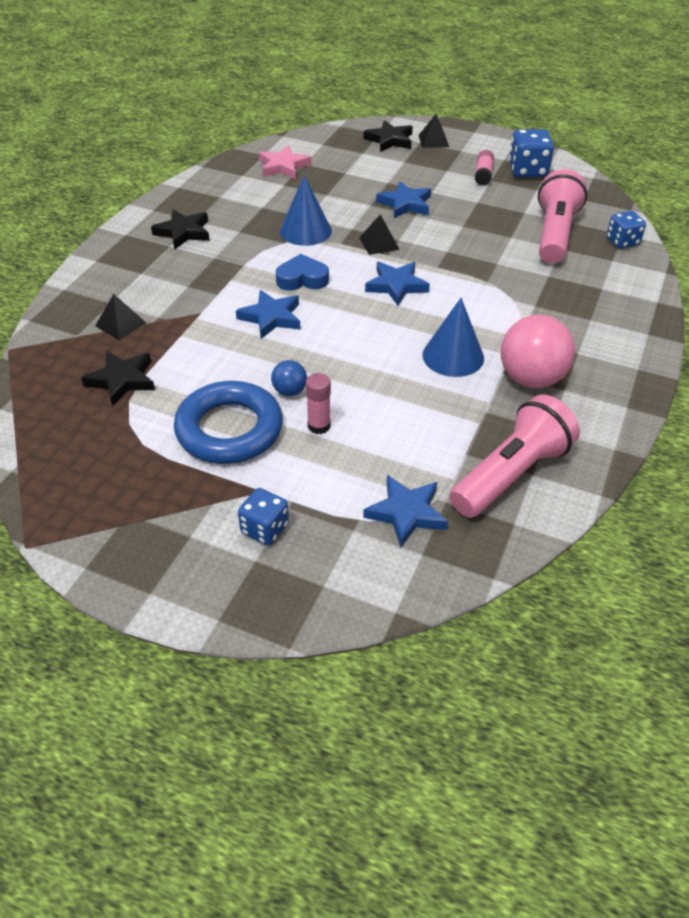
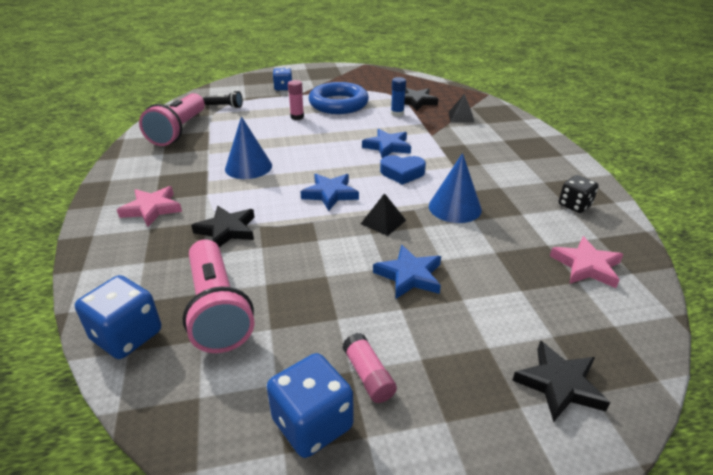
camera: 145 degrees right, 10 degrees down
black star [151,209,210,250] -> black star moved to [191,206,254,247]
blue ball [271,360,307,396] -> none
blue heart [276,254,329,291] -> blue heart turned 45 degrees clockwise [380,155,426,185]
blue star [363,475,448,547] -> black flashlight [203,91,243,109]
black pyramid [419,114,449,148] -> none
pink ball [501,315,575,388] -> none
blue dice [606,211,646,249] -> blue dice [75,275,161,359], size x1.50
none -> pink star [117,186,182,227]
none -> blue glue stick [391,77,406,117]
none -> black dice [559,175,599,213]

